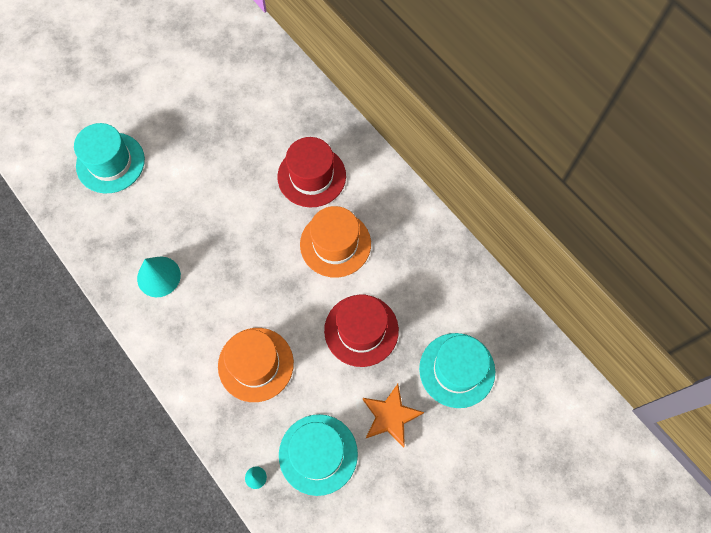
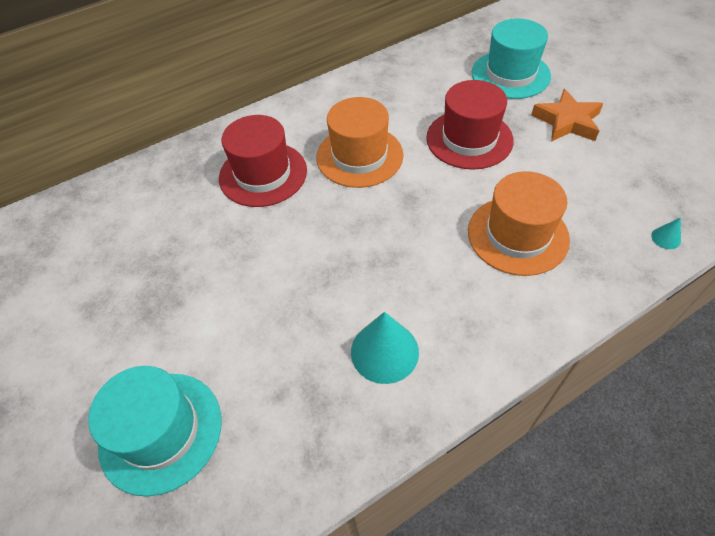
camera: 80 degrees left, 15 degrees down
turquoise hat [279,414,358,496] -> none

